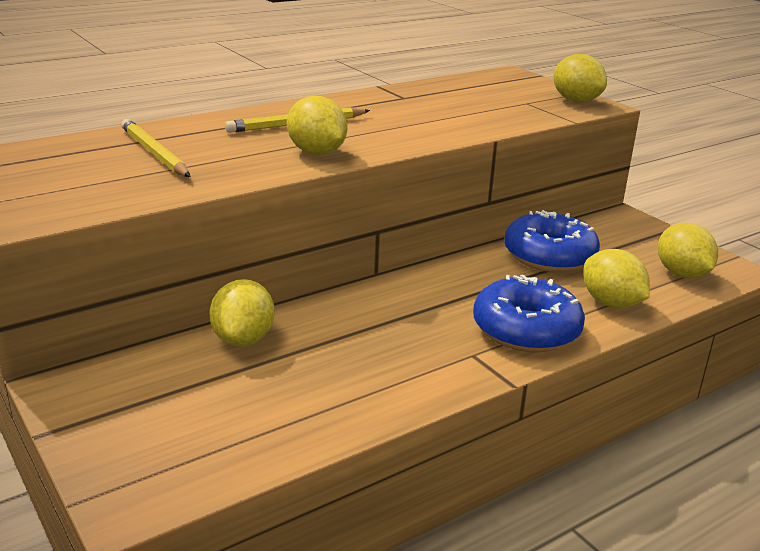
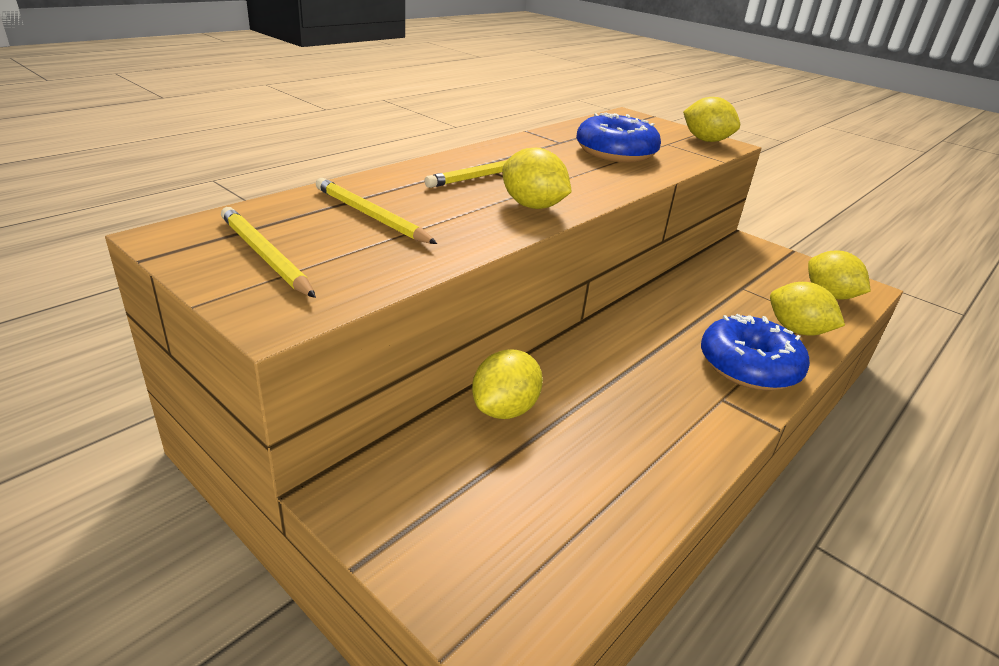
camera: 15 degrees left, 5 degrees up
yellow lemon [210,279,275,347] -> yellow lemon turned 45 degrees clockwise [472,350,543,419]
blue donut [504,210,600,272] -> blue donut moved to [576,113,661,162]
none -> yellow pencil [221,207,316,298]

